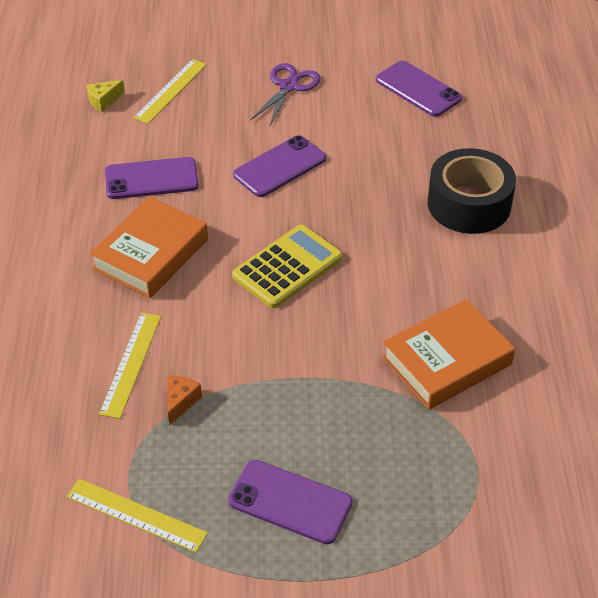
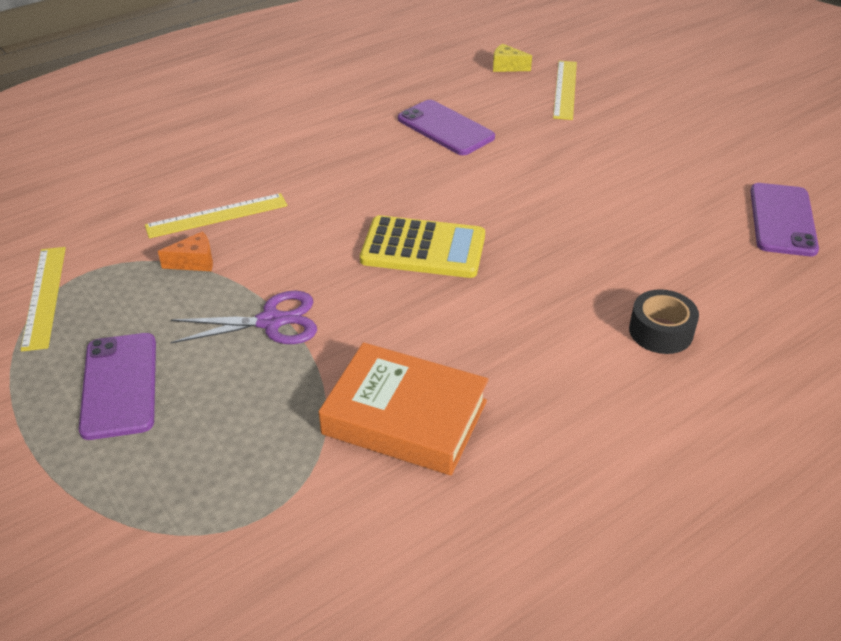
camera: 55 degrees right, 5 degrees down
orange book [90,197,208,298] -> none
yellow ruler [133,59,207,124] -> yellow ruler turned 75 degrees counterclockwise [553,61,577,120]
purple phone [233,135,326,197] -> none
purple scissors [250,63,321,126] -> purple scissors moved to [170,291,317,344]
black tape [427,148,516,234] -> black tape [629,289,699,354], size x0.56

